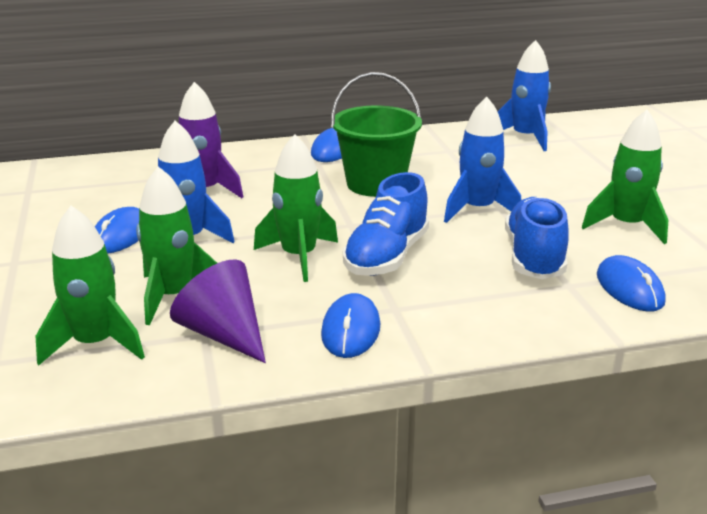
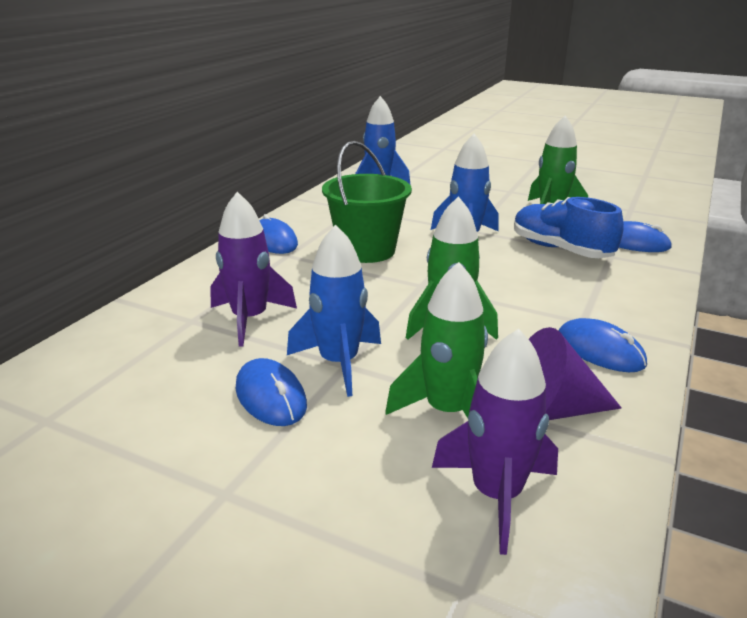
camera: 50 degrees left, 0 degrees up
green rocket [36,206,145,365] -> purple rocket [432,328,558,555]
blue shoe [343,172,429,276] -> none

